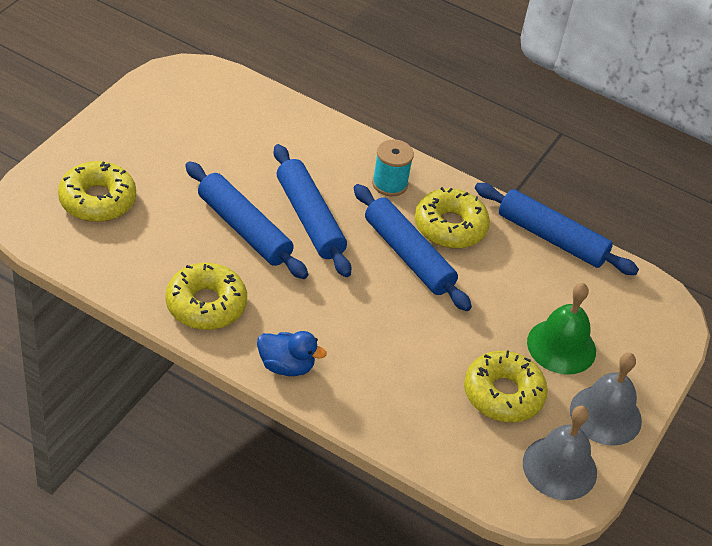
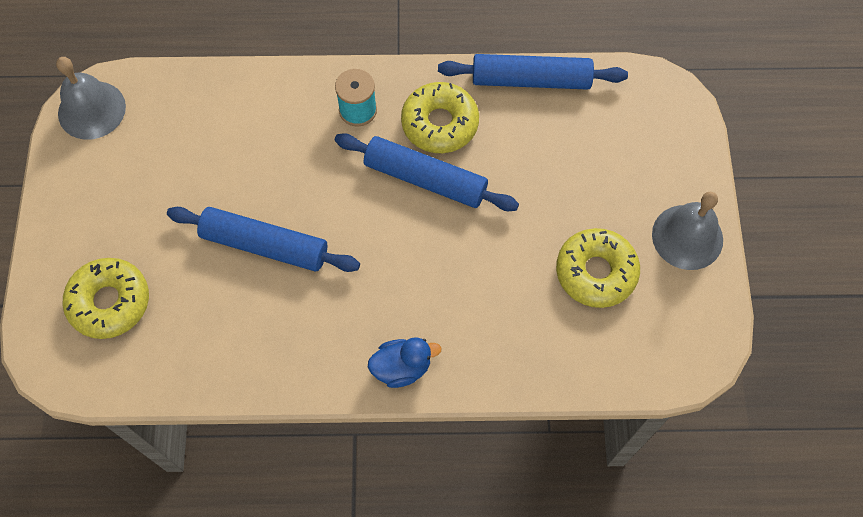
camera: 25 degrees left, 20 degrees up
yellow donut [166,263,247,330] -> none
blue rolling pin [273,144,351,277] -> none
grey bell [523,406,597,500] -> grey bell moved to [56,57,126,140]
green bell [527,283,596,374] -> none

